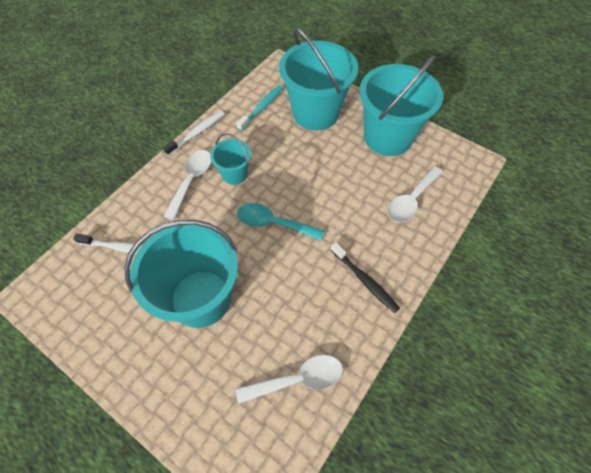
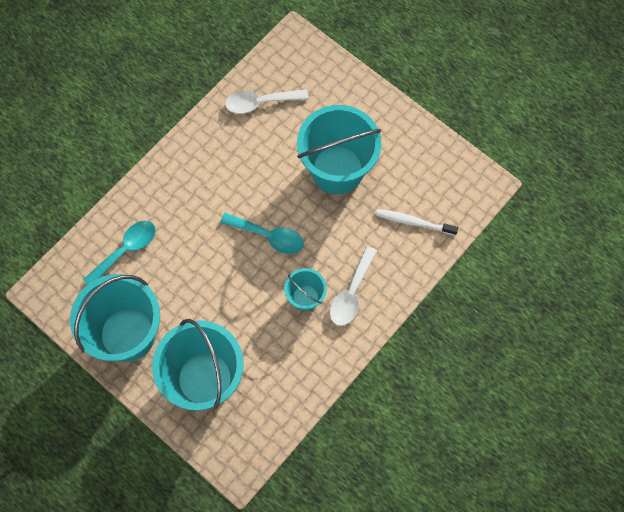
camera: 175 degrees left, 10 degrees up
white toothbrush [163,111,224,156] -> none
turquoise toothbrush [237,85,284,131] -> none
black toothbrush [331,242,400,313] -> none
white spoon [387,166,442,223] -> turquoise spoon [83,221,156,284]

